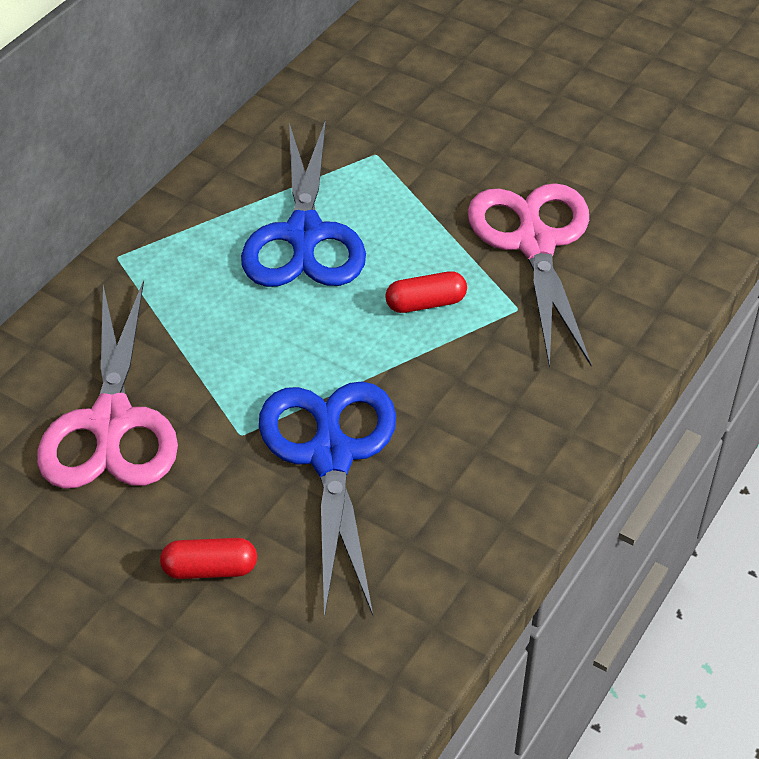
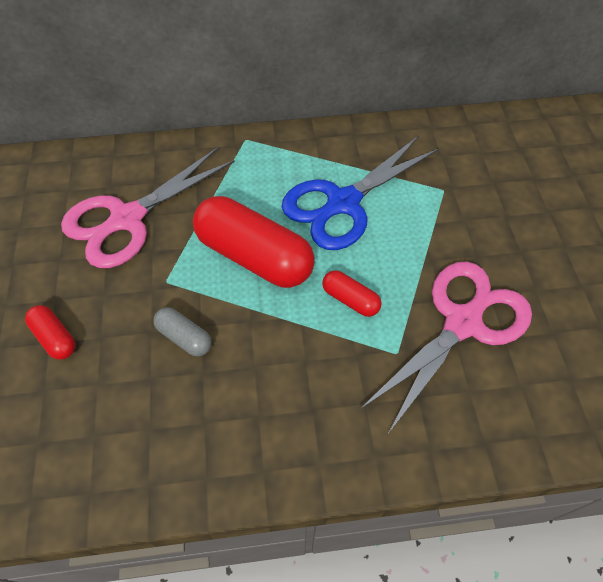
camera: 50 degrees right, 10 degrees up
blue scissors [259,381,396,619] -> grey capsule [153,307,212,356]
none -> red capsule [193,196,315,288]

